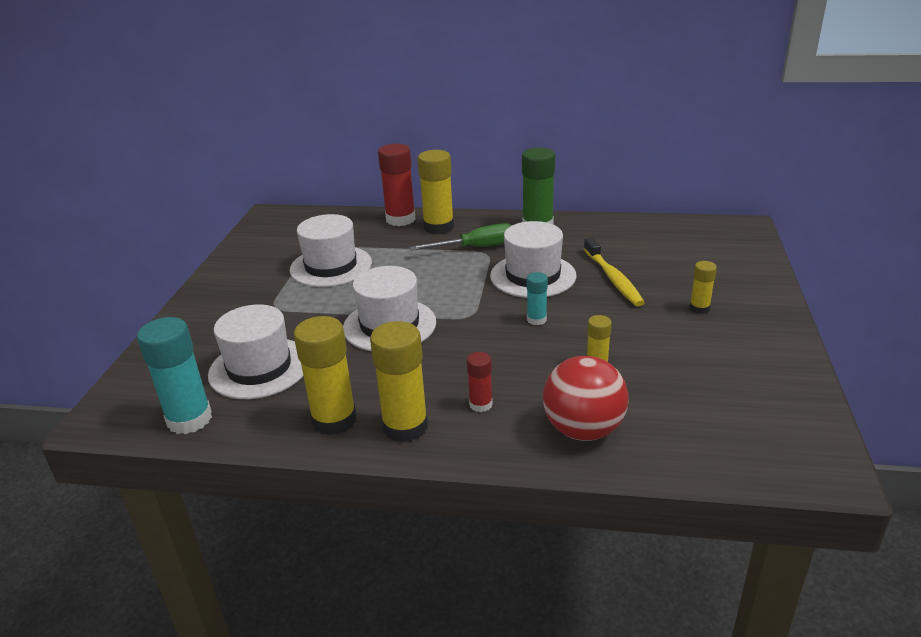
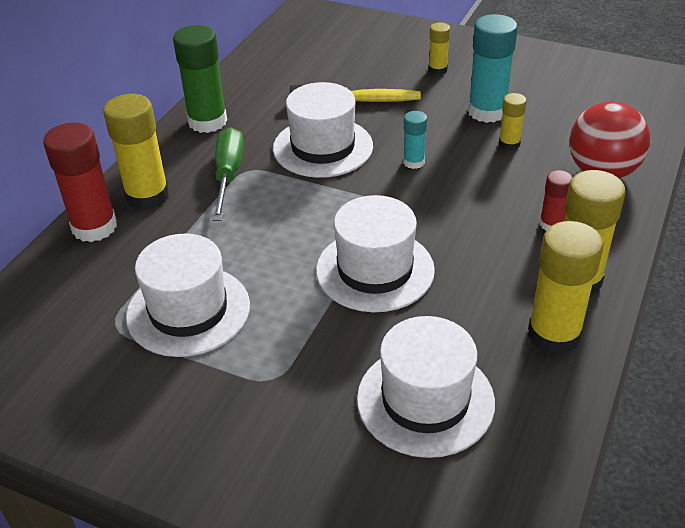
camera: 75 degrees left, 10 degrees up
turquoise glue stick [137,317,212,434] -> turquoise glue stick moved to [468,14,518,123]

